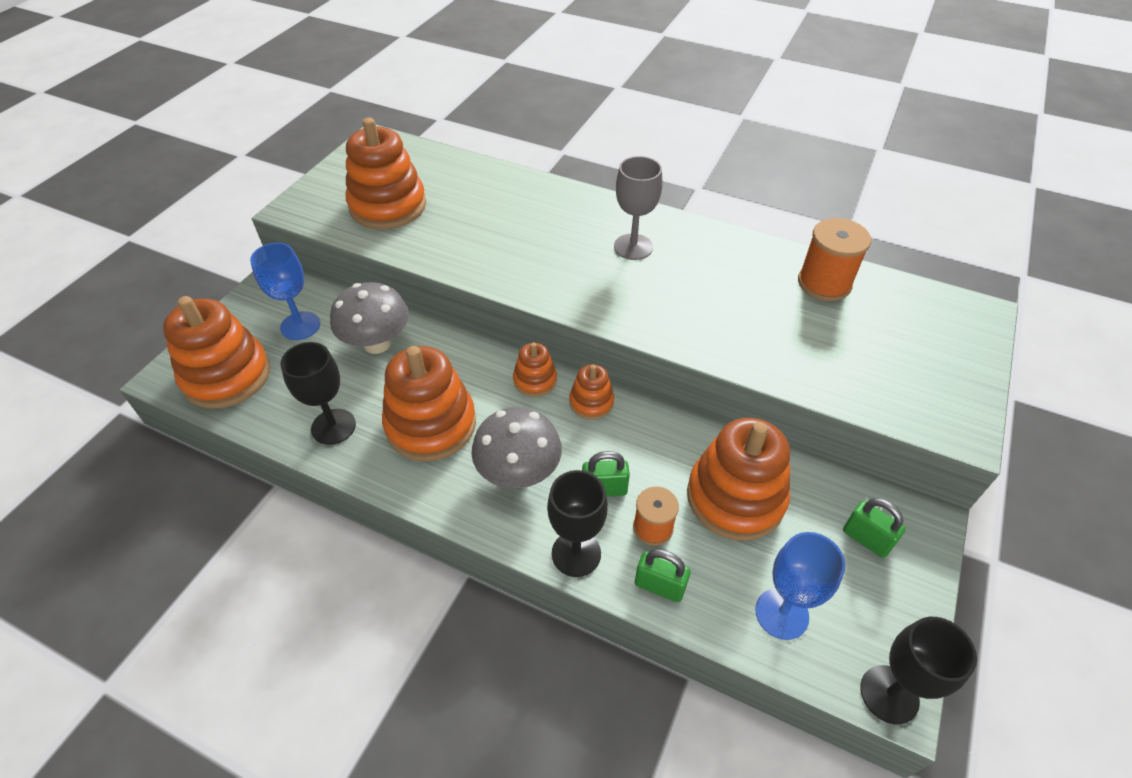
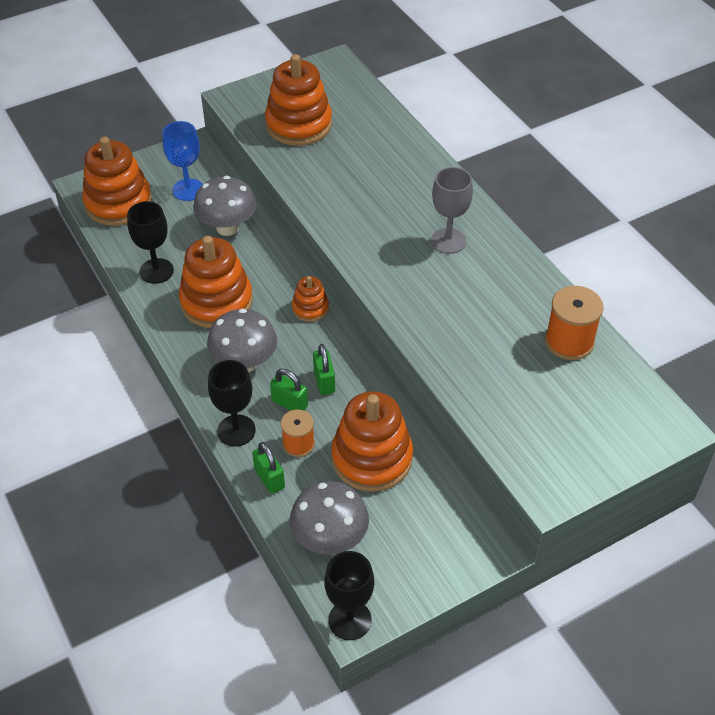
camera: 35 degrees right, 0 degrees up
orange stacking toy [569,364,614,420] -> none
blue goblet [755,532,845,640] -> grey mushroom [290,481,369,555]
green padlock [843,498,905,558] -> green padlock moved to [313,344,335,395]

